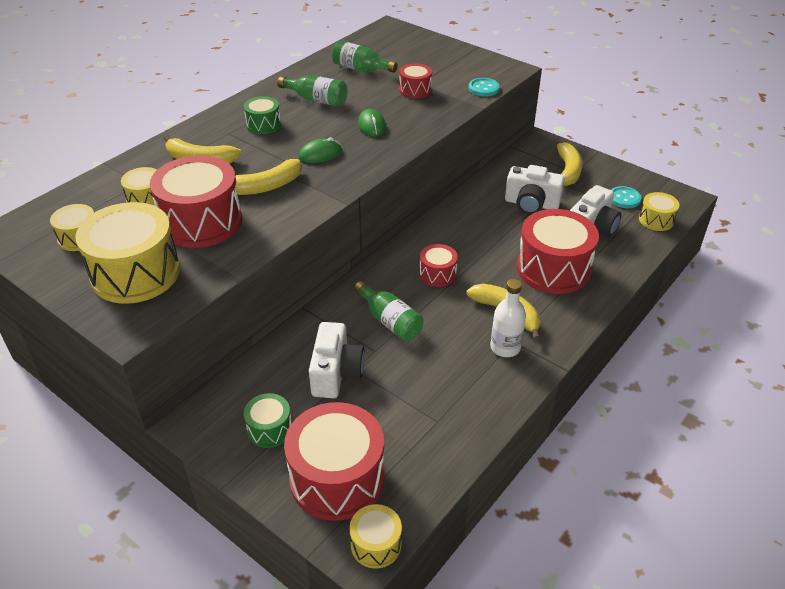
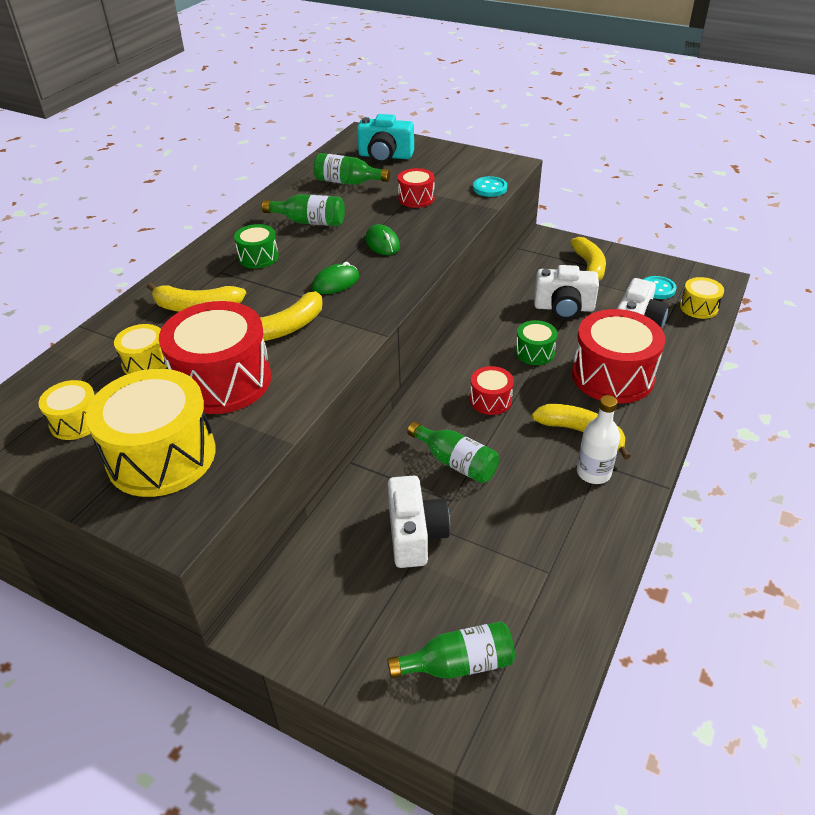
camera: 10 degrees left, 0 degrees up
green drum [244,393,292,448] -> green drum moved to [515,320,558,365]
red drum [284,402,385,521] -> green bottle [387,621,515,679]
yellow drum [350,504,402,569] -> none
none -> turquoise camera [357,114,414,163]

